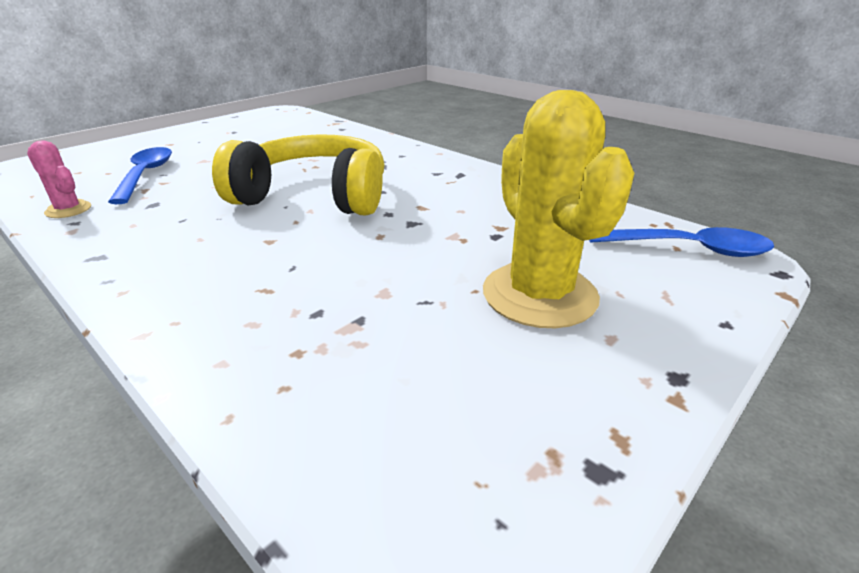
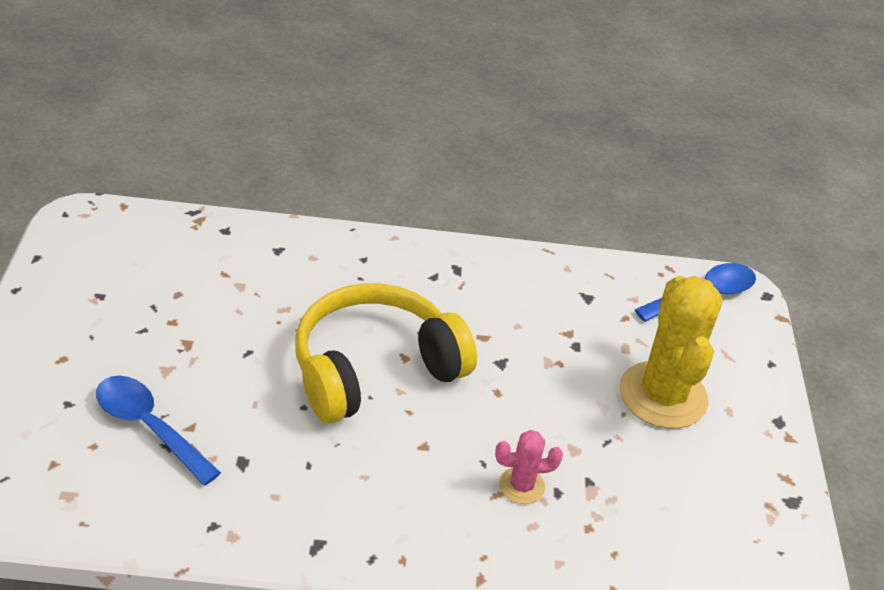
camera: 45 degrees left, 10 degrees up
pink cactus [27,140,91,218] -> pink cactus moved to [495,430,563,504]
yellow cactus [483,90,634,328] -> yellow cactus turned 60 degrees clockwise [620,276,722,429]

